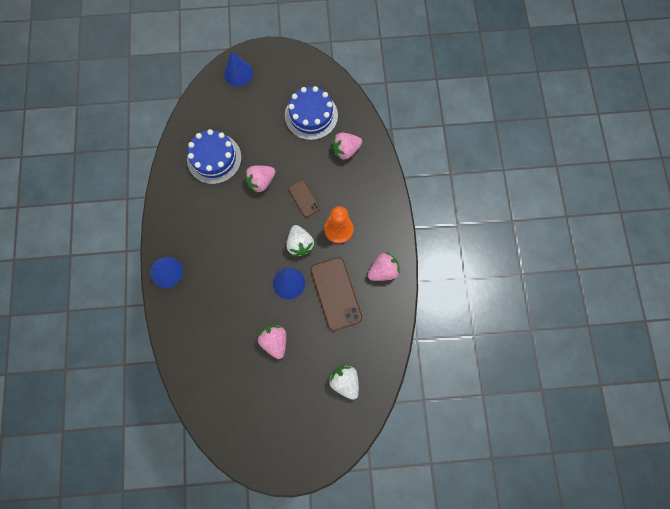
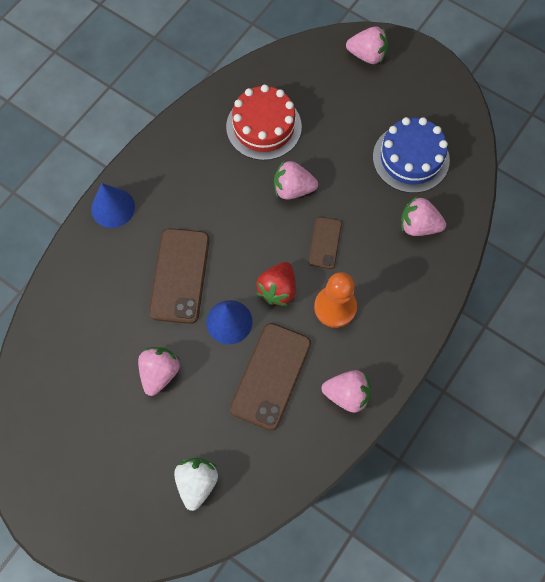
camera: 40 degrees right, 5 degrees down
blue cake [187,129,242,184] -> red cake [226,84,302,160]
blue cone [224,52,253,86] -> pink strawberry [346,26,388,64]
white strawberry [287,225,314,256] -> red strawberry [256,262,296,306]
none -> brown phone [149,228,209,324]

